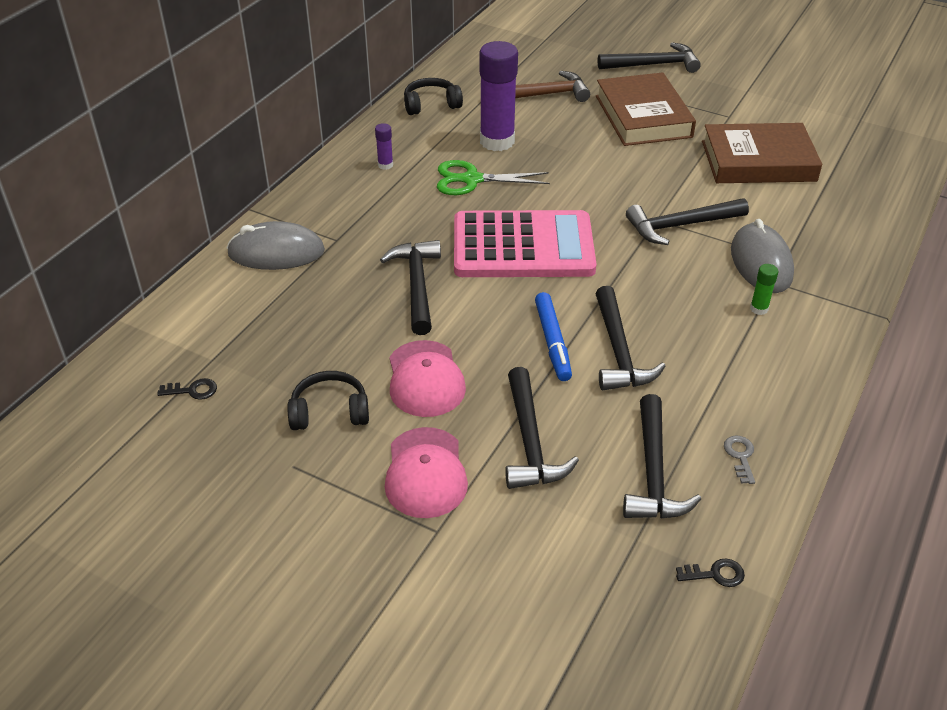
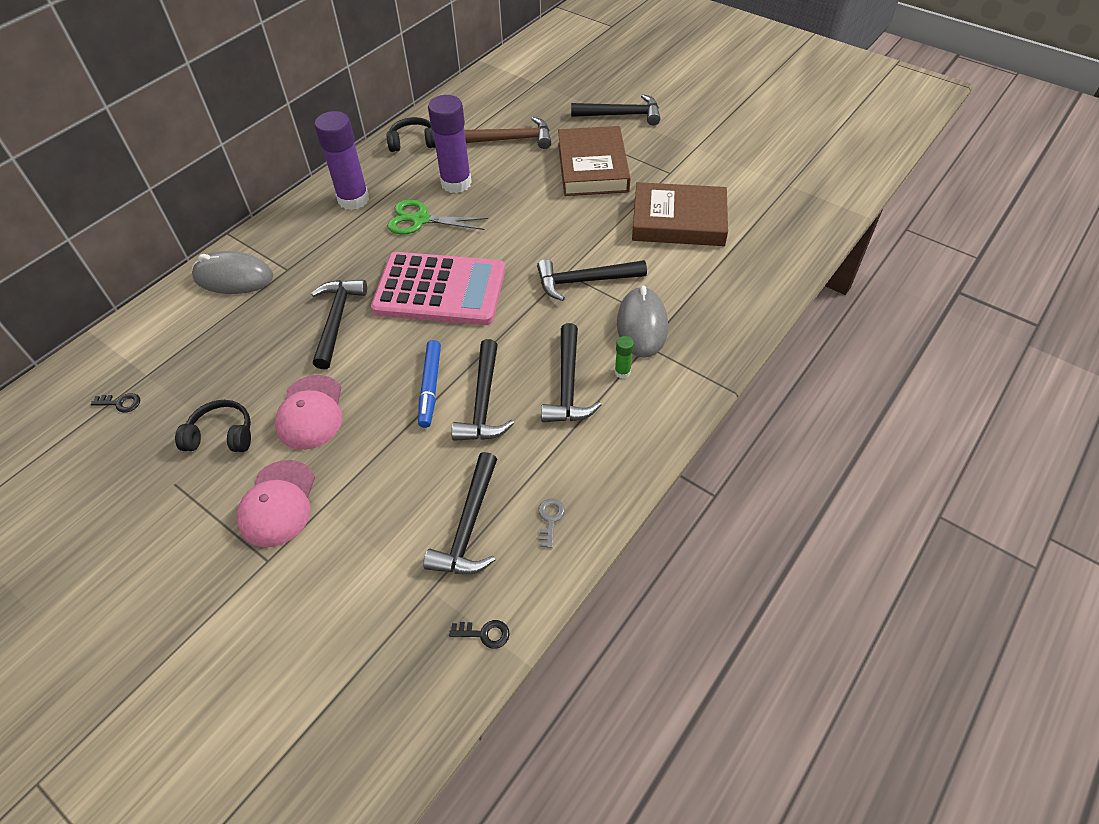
camera: 10 degrees right, 10 degrees up
purple glue stick [375,123,393,170] -> purple glue stick [314,111,369,210], size x2.35
black hammer [505,367,579,489] -> black hammer moved to [541,323,602,422]

